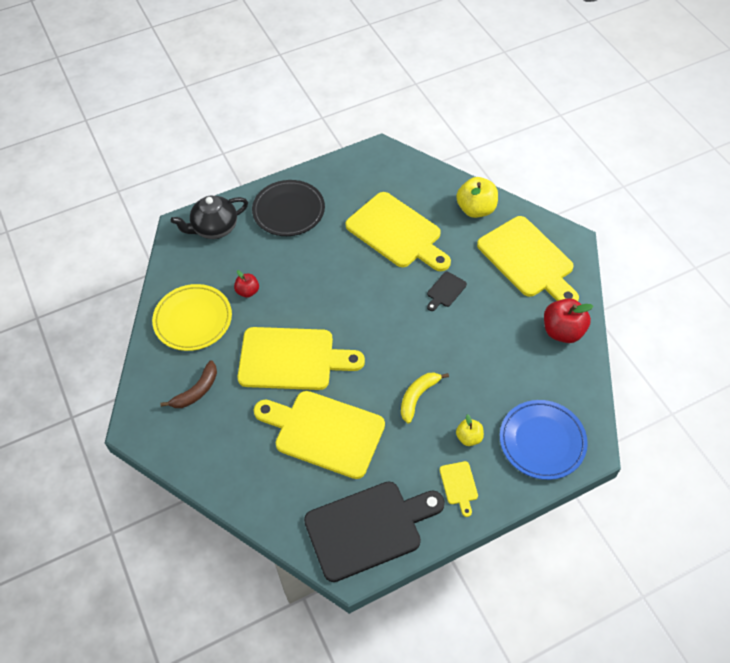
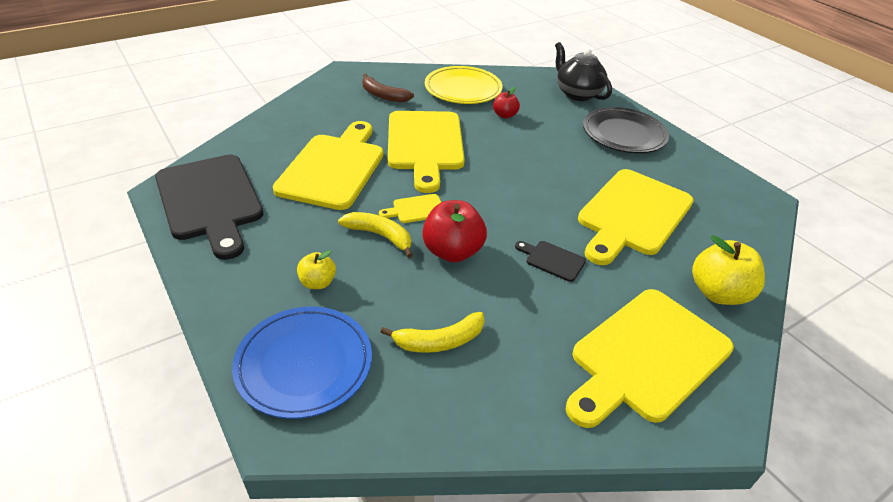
camera: 80 degrees right, 15 degrees down
yellow cutting board [440,461,478,517] -> yellow cutting board moved to [379,194,441,223]
red apple [544,298,593,343] -> red apple moved to [422,200,487,262]
none -> yellow banana [381,312,484,353]

